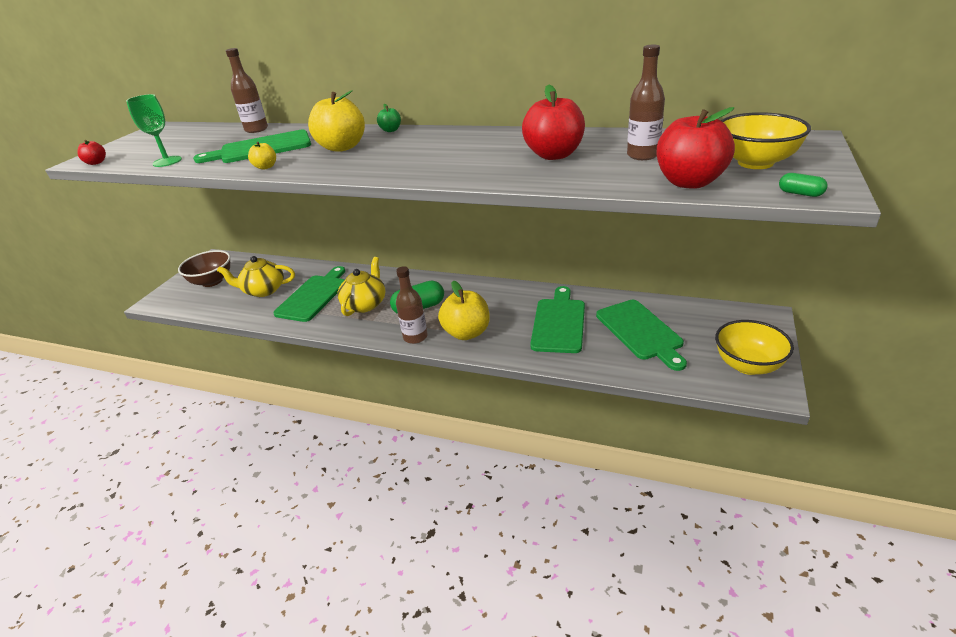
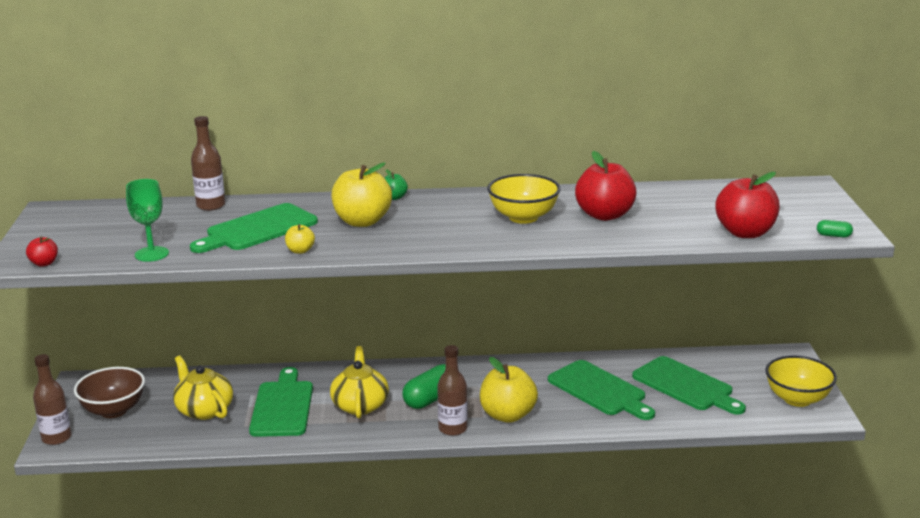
camera: 25 degrees left, 10 degrees down
yellow teapot [217,256,295,297] -> yellow teapot turned 75 degrees clockwise [173,356,233,420]
green cutting board [530,286,585,353] -> green cutting board turned 150 degrees clockwise [548,360,655,420]
brown bottle [627,45,665,160] -> brown bottle moved to [33,354,72,445]
yellow bowl [721,112,811,169] -> yellow bowl moved to [487,174,561,224]

